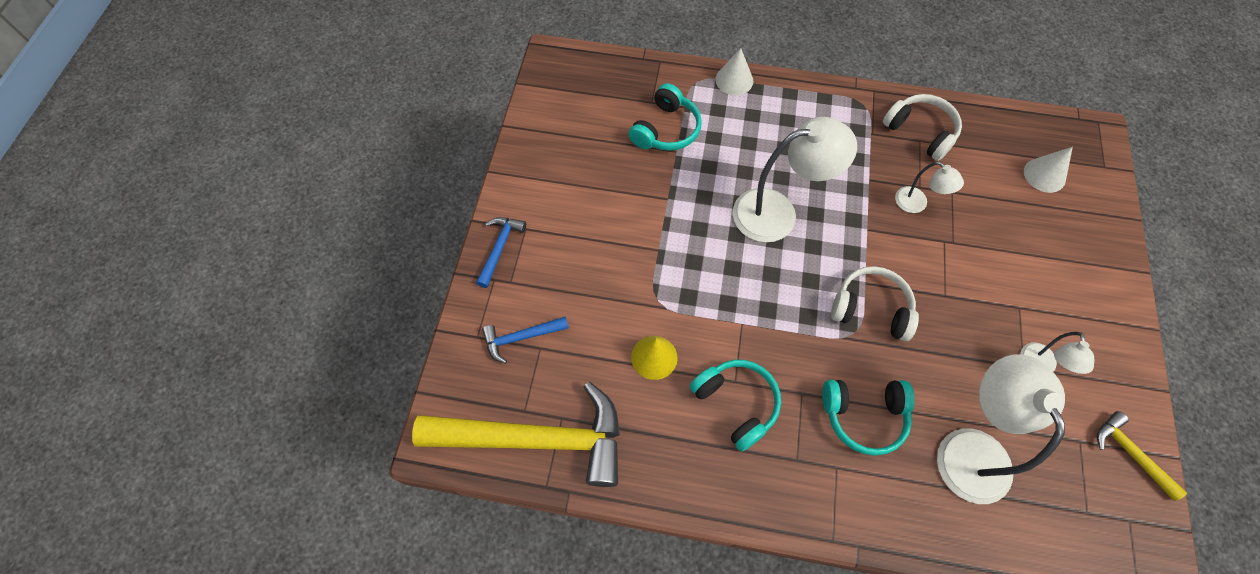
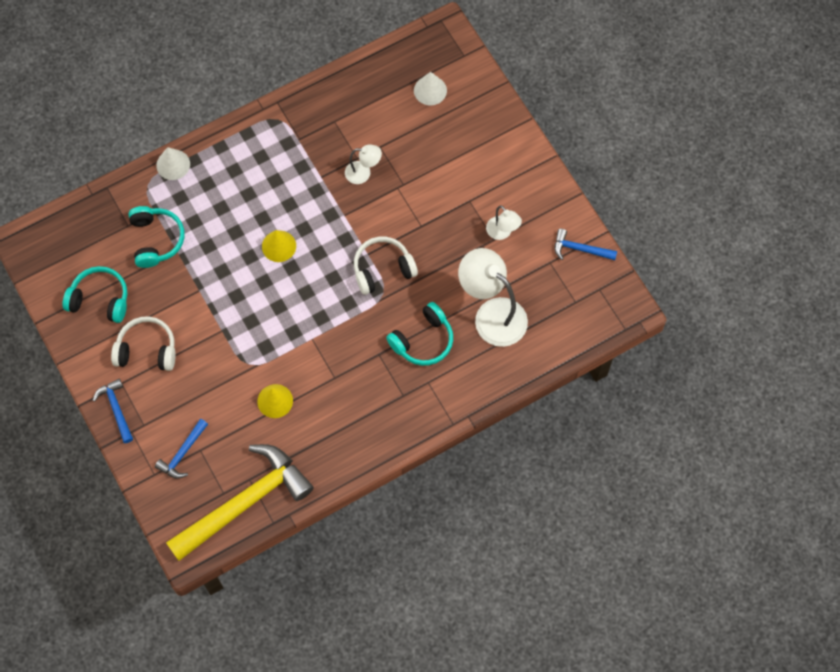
camera: 40 degrees left, 5 degrees up
turquoise headphones [690,360,781,452] -> turquoise headphones moved to [63,266,127,323]
white lamp [733,117,857,242] -> yellow cone [262,230,296,262]
white headphones [883,94,962,161] -> white headphones moved to [111,316,176,371]
yellow hammer [1097,411,1187,501] -> blue hammer [555,229,617,260]

